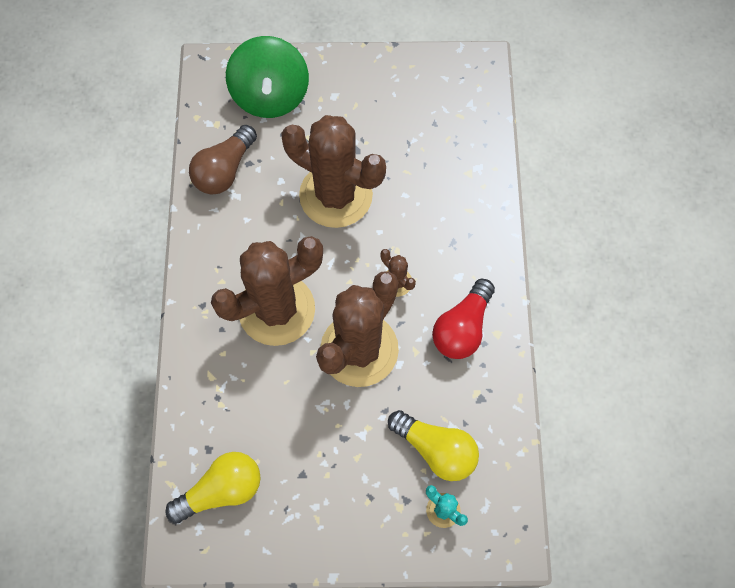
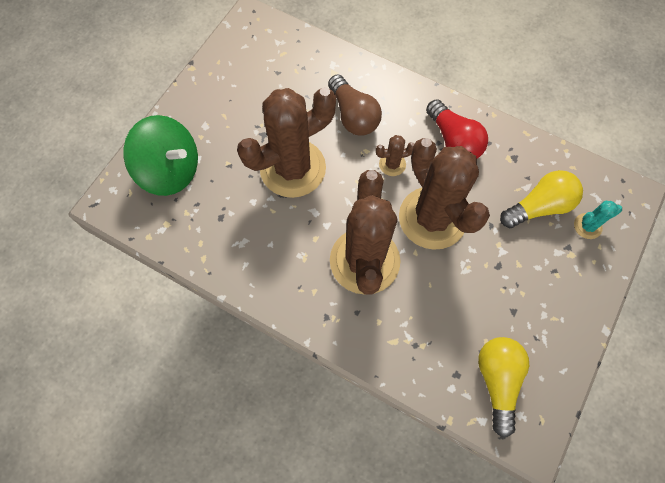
camera: 60 degrees left, 0 degrees up
brown light bulb [189,125,257,195] -> brown light bulb moved to [328,74,382,136]

